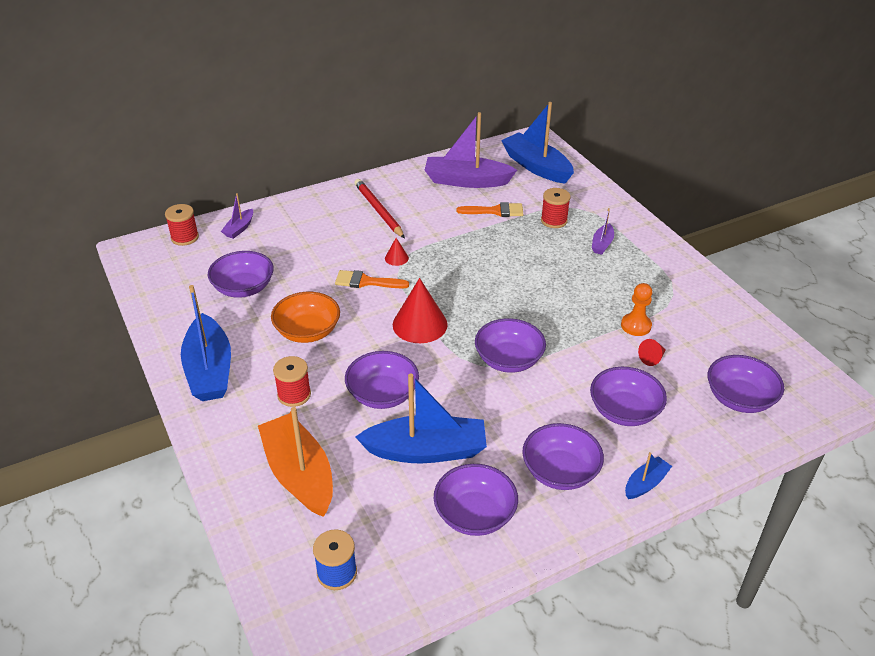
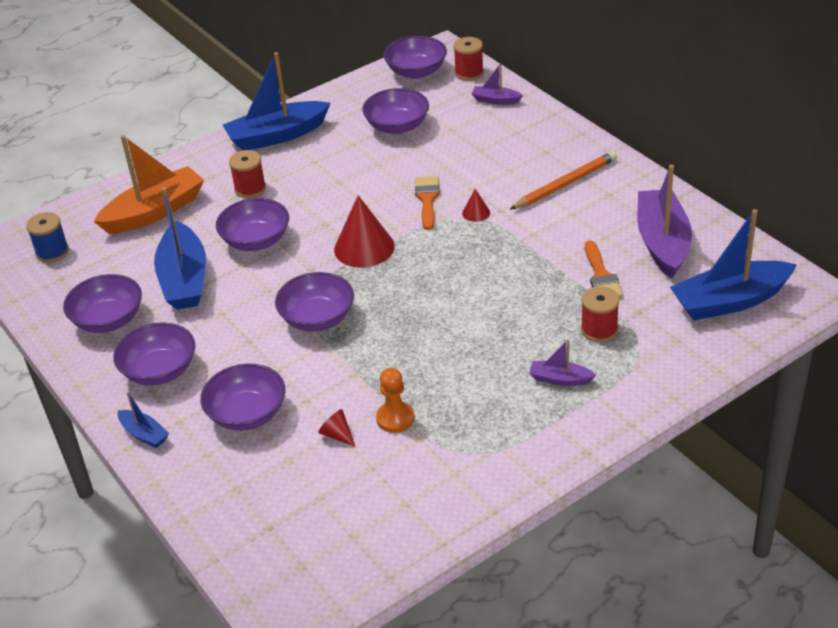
camera: 85 degrees right, 0 degrees up
orange bowl [271,292,340,343] -> none
red pencil [354,179,405,239] -> orange pencil [509,151,617,210]
blue boat [501,102,574,184] -> blue boat turned 150 degrees counterclockwise [670,209,797,320]
purple bowl [708,355,784,413] -> purple bowl moved to [384,36,447,79]

